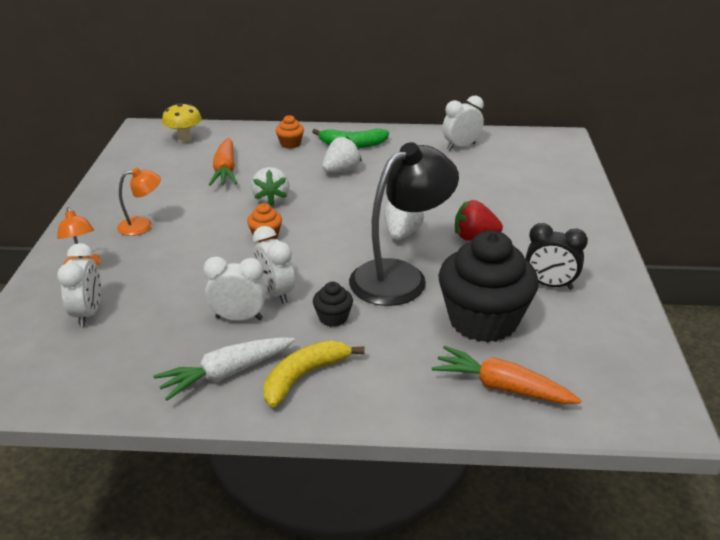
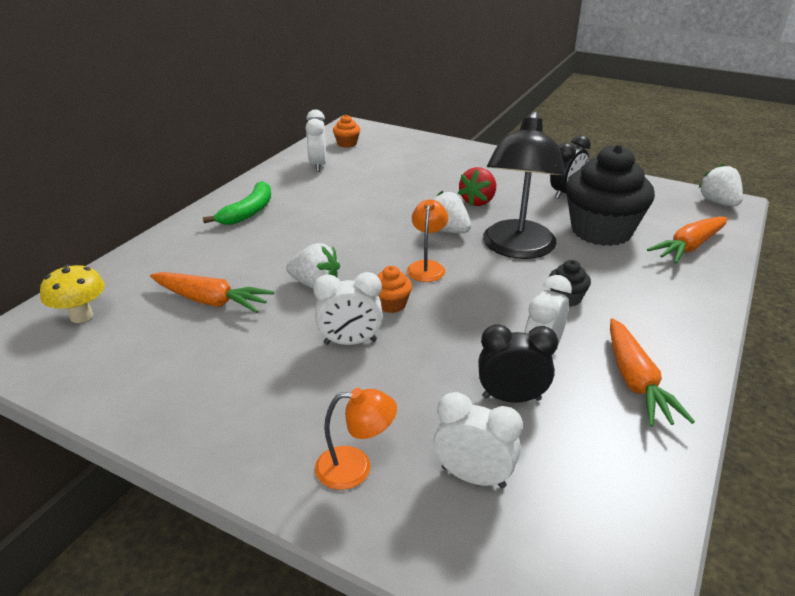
camera: 65 degrees left, 0 degrees up
orange lamp [117,168,161,236] -> orange lamp moved to [407,200,448,282]
white carrot [153,337,295,401] -> orange carrot [610,318,695,427]
white clock [253,226,295,304] -> white clock moved to [313,272,383,345]
yellow banana [264,340,365,408] -> none
orange cupcake [276,115,304,149] -> orange cupcake moved to [333,115,360,148]
white strawberry [322,136,362,173] -> white strawberry moved to [698,164,743,206]
black lamp [349,142,459,306] -> black lamp turned 150 degrees counterclockwise [483,112,566,259]
none -> black clock [478,324,558,403]

